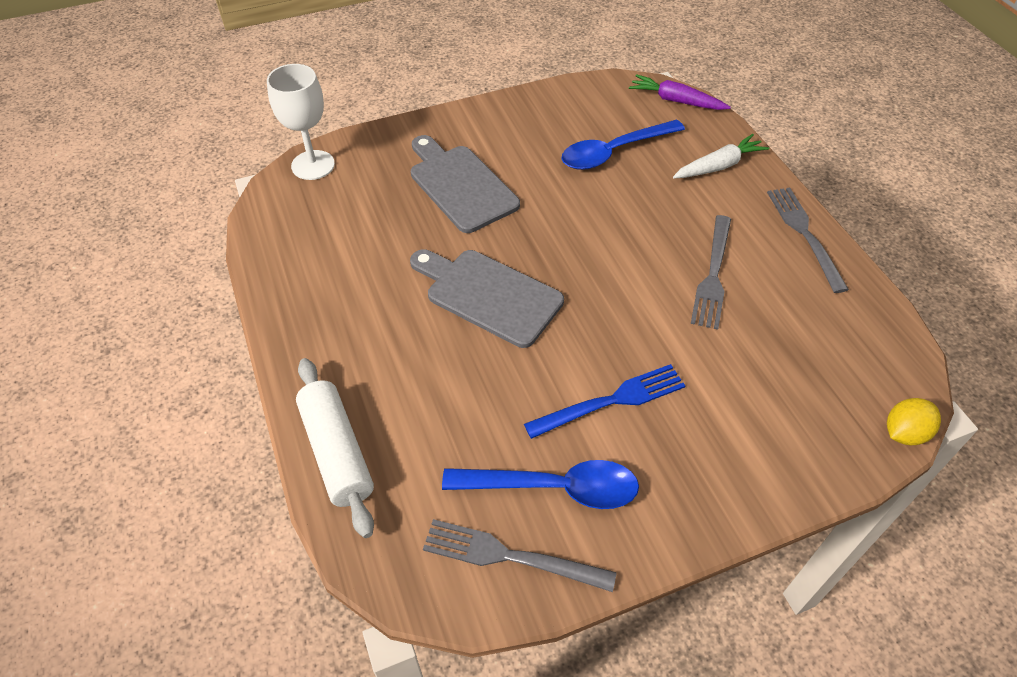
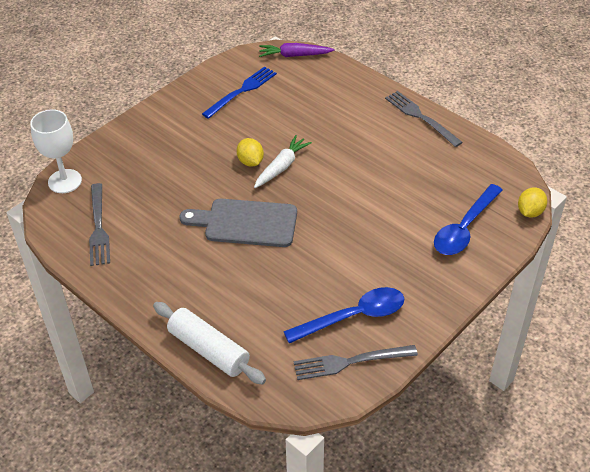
camera: 25 degrees left, 5 degrees down
grey cutting board [411,135,520,233] -> none
blue fork [524,364,685,439] -> blue fork moved to [202,66,277,119]
blue spoon [562,119,685,170] -> blue spoon moved to [434,184,502,255]
white carrot [673,134,769,179] -> white carrot moved to [254,135,312,188]
grey fork [691,215,731,330] -> grey fork moved to [89,183,110,266]
none -> yellow lemon [237,138,264,167]

